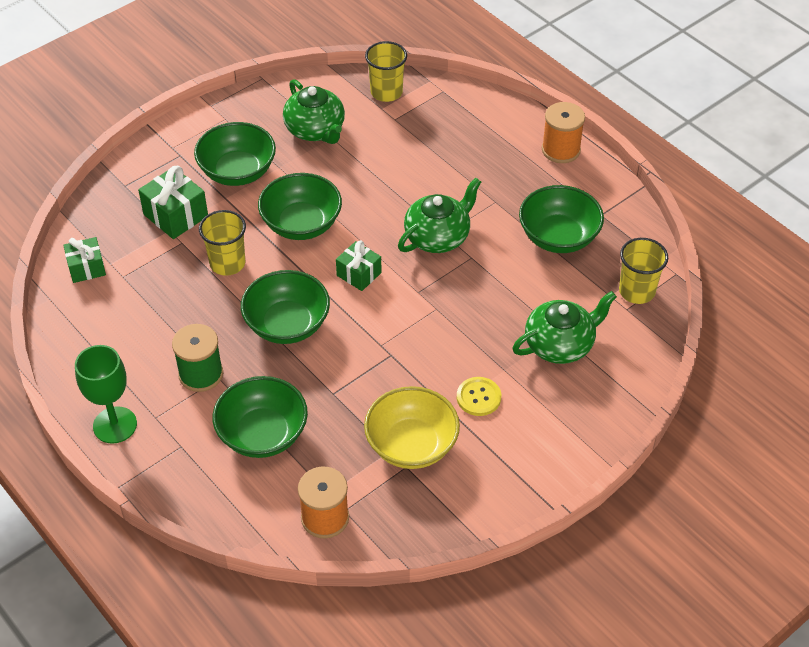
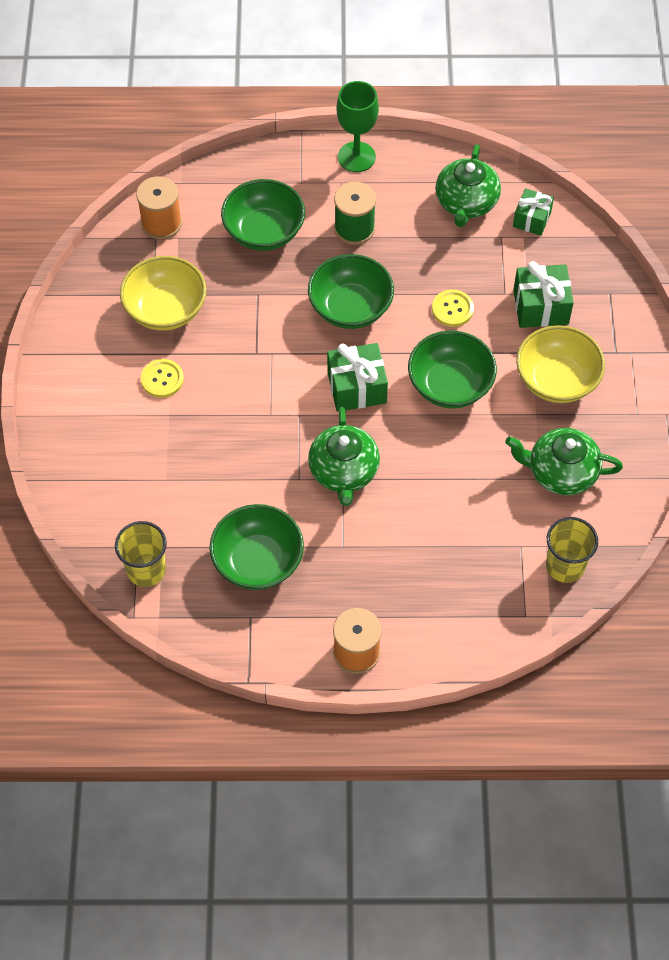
camera: 130 degrees right, 10 degrees up
green bowl [194,122,276,186] -> yellow bowl [516,325,605,403]
yellow cup [199,210,246,276] -> yellow button [432,290,474,327]
green gift [336,241,382,291] -> green gift [327,343,388,412], size x1.50
green teapot [512,291,617,364] -> green teapot moved to [435,144,501,227]

